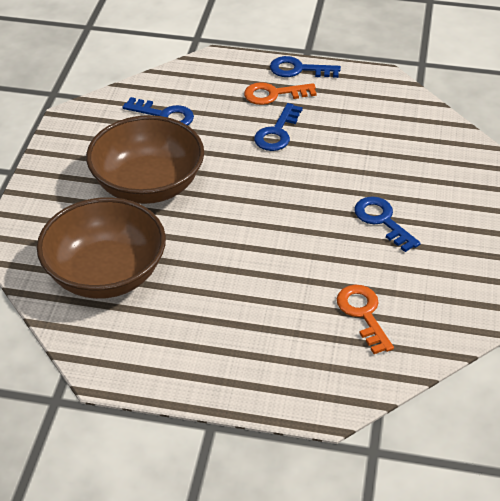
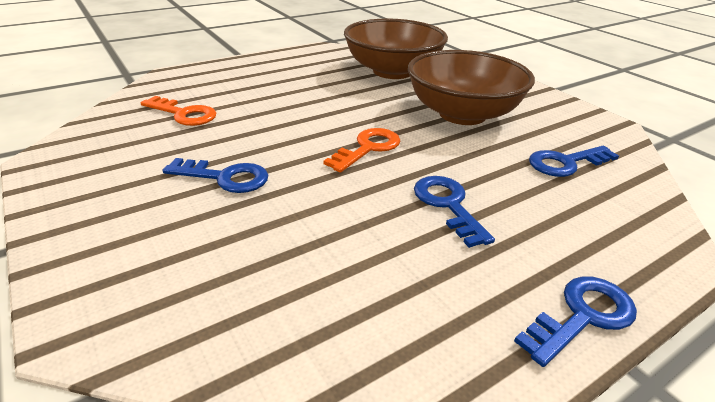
camera: 135 degrees right, 10 degrees down
orange key [244,82,316,105] -> orange key moved to [323,128,400,173]

